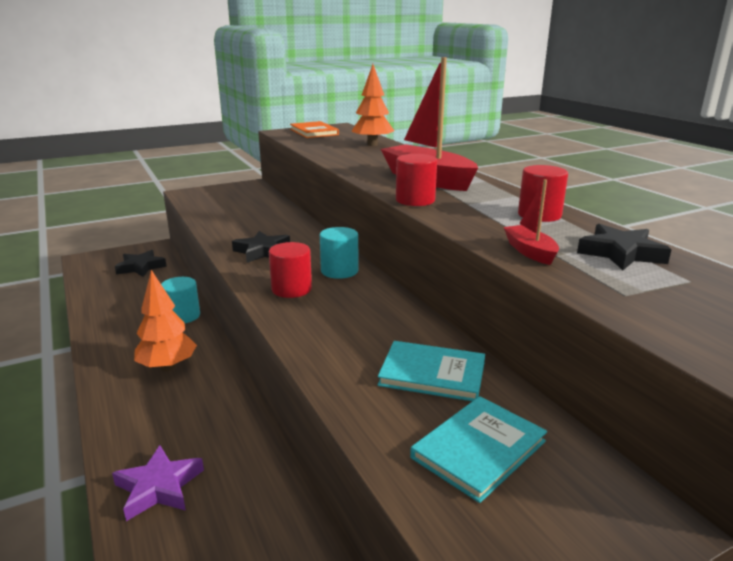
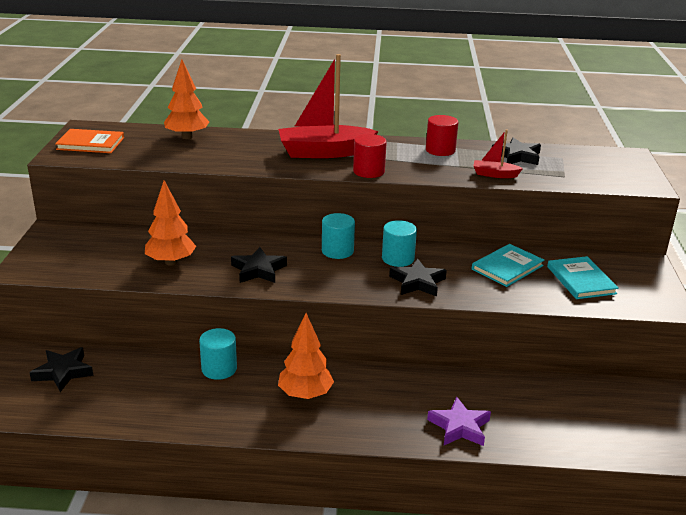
camera: 60 degrees left, 5 degrees up
red cylinder [269,242,312,298] -> none
none -> orange tree [145,180,196,266]
none -> turquoise cylinder [382,220,417,267]
none -> black star [389,259,447,296]

